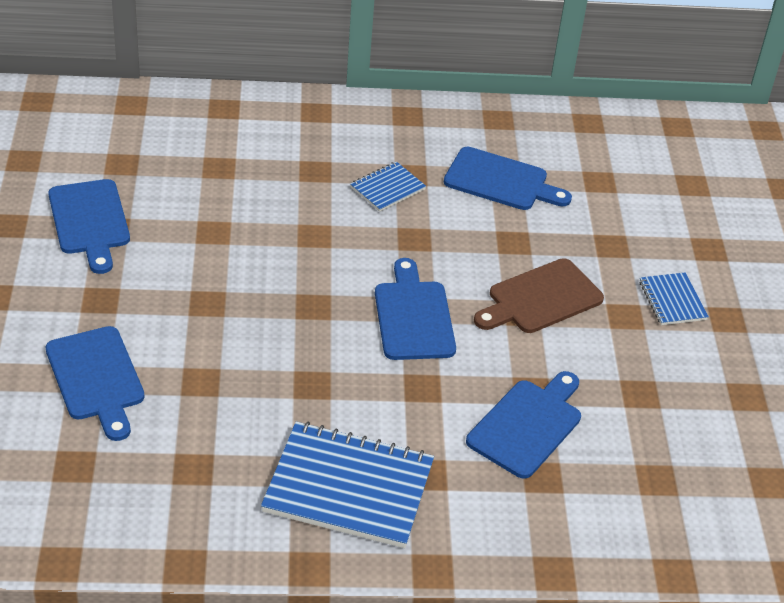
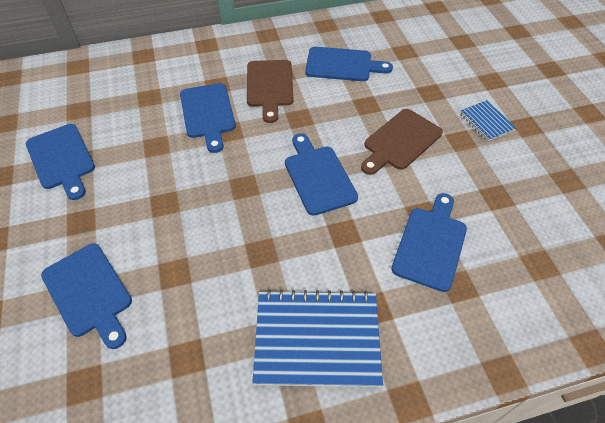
camera: 10 degrees left, 10 degrees up
blue notebook [350,162,426,212] -> brown cutting board [247,60,294,123]
none -> blue cutting board [180,83,236,153]

